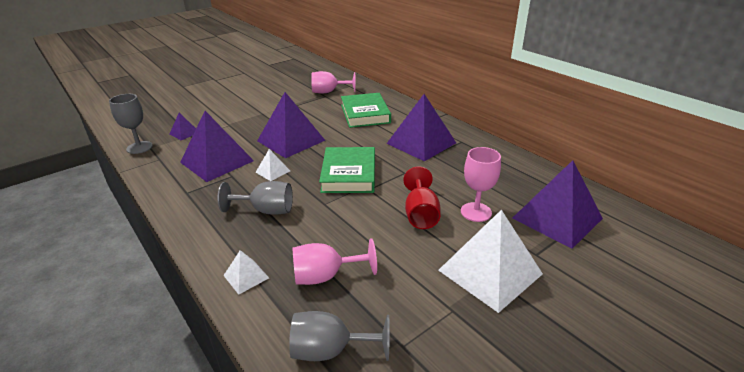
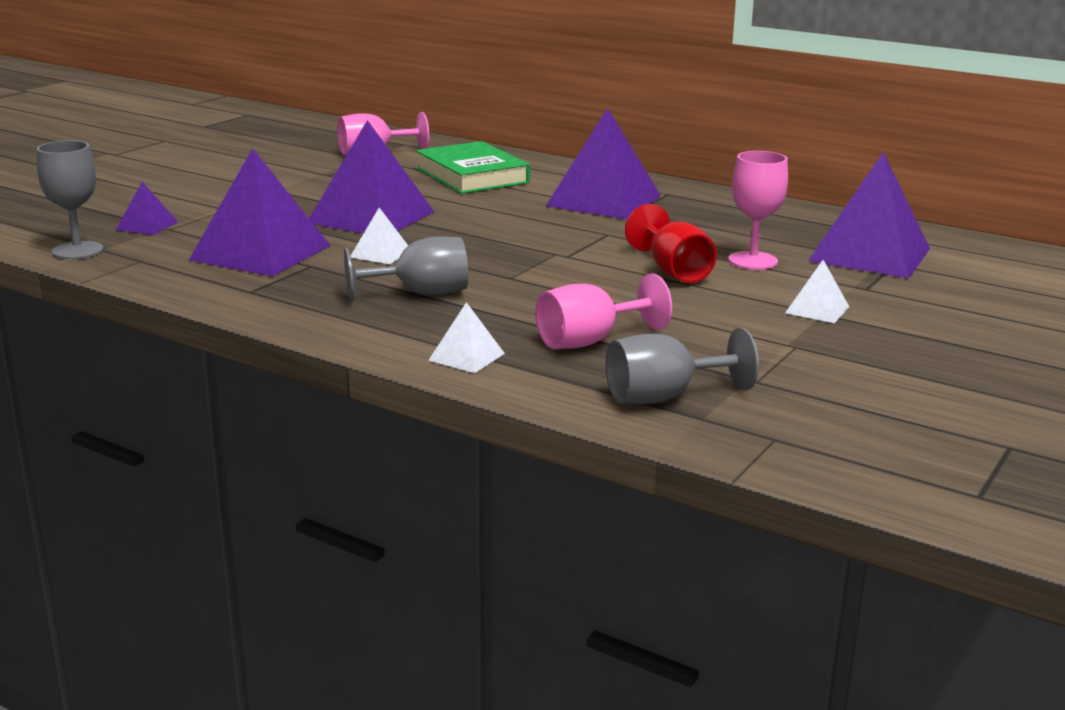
camera: 20 degrees left, 10 degrees down
green book [319,147,375,193] -> none
white pyramid [438,210,543,313] -> white pyramid [785,260,849,323], size x0.46

